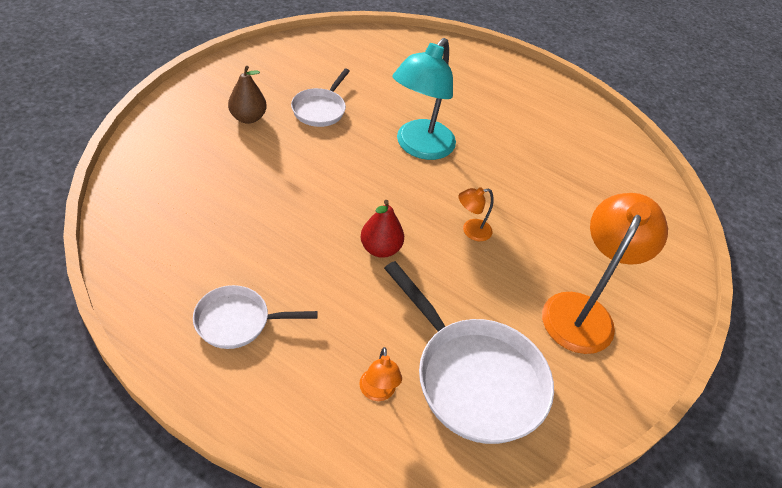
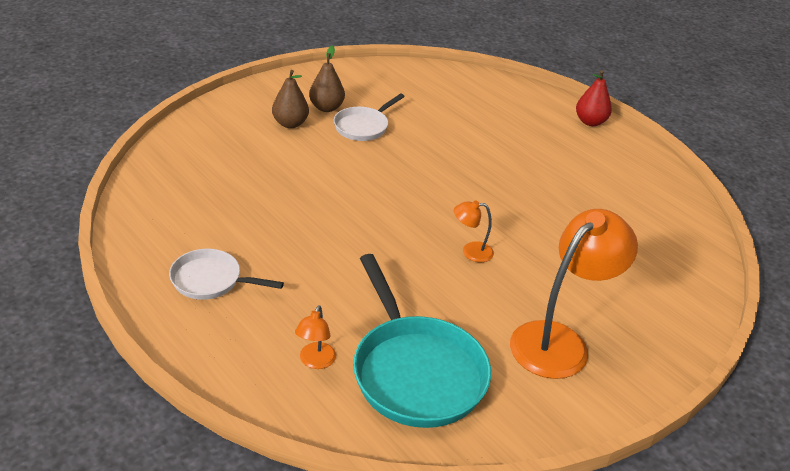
camera: 20 degrees right, 10 degrees down
red pear [361,200,404,258] -> red pear moved to [576,70,612,126]
white pan [384,261,554,444] -> turquoise pan [353,254,491,428]
turquoise lamp [392,38,456,160] -> none
none -> brown pear [309,45,345,112]

